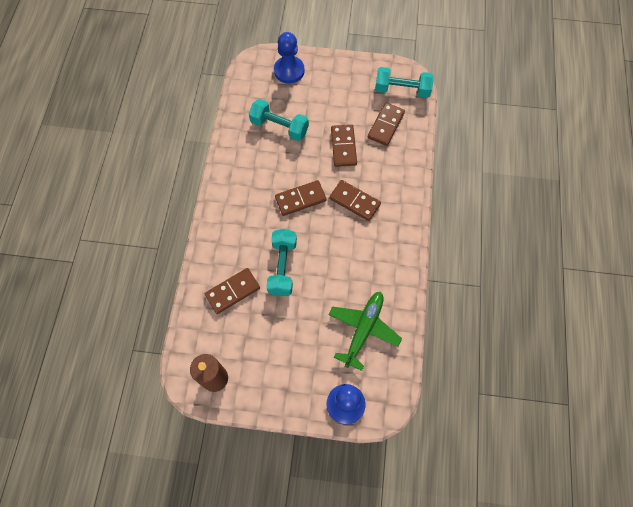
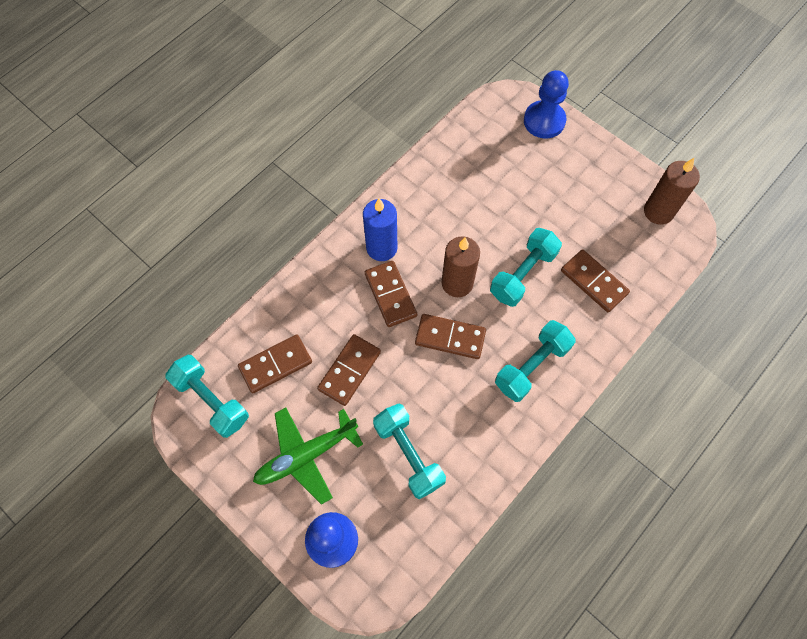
camera: 145 degrees left, 0 degrees up
brown domino [205,268,260,314] -> brown domino turned 45 degrees clockwise [561,249,630,312]
green plane [328,292,402,371] -> green plane moved to [253,407,363,505]
none -> blue candle [363,198,398,261]
none -> brown candle [442,236,480,297]
none -> turquoise dumbbell [495,320,575,402]

